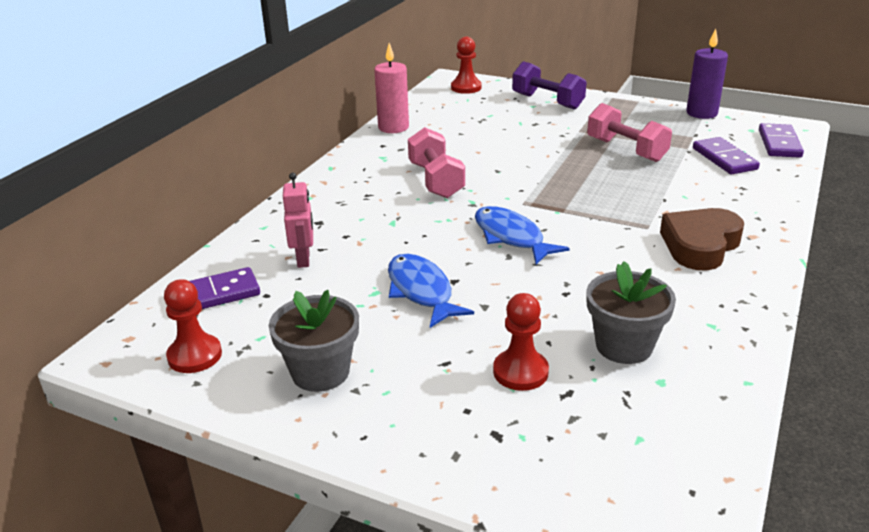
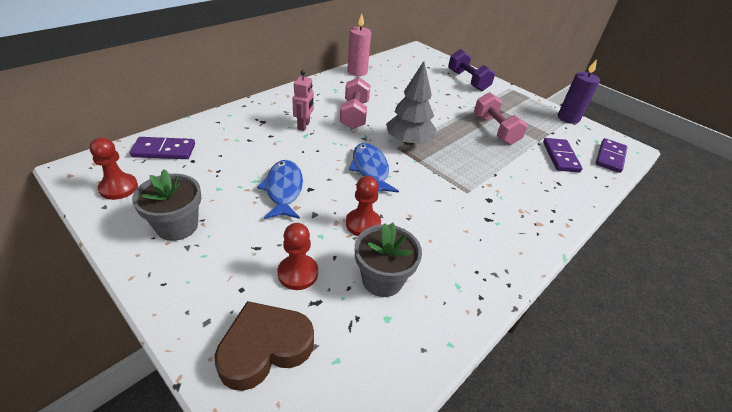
camera: 15 degrees right, 10 degrees up
pink robot [283,173,313,268] -> pink robot moved to [292,70,314,131]
red pawn [451,37,482,94] -> red pawn moved to [346,176,381,236]
brown heart [660,208,744,271] -> brown heart moved to [214,301,314,391]
none -> grey tree [386,61,436,146]

